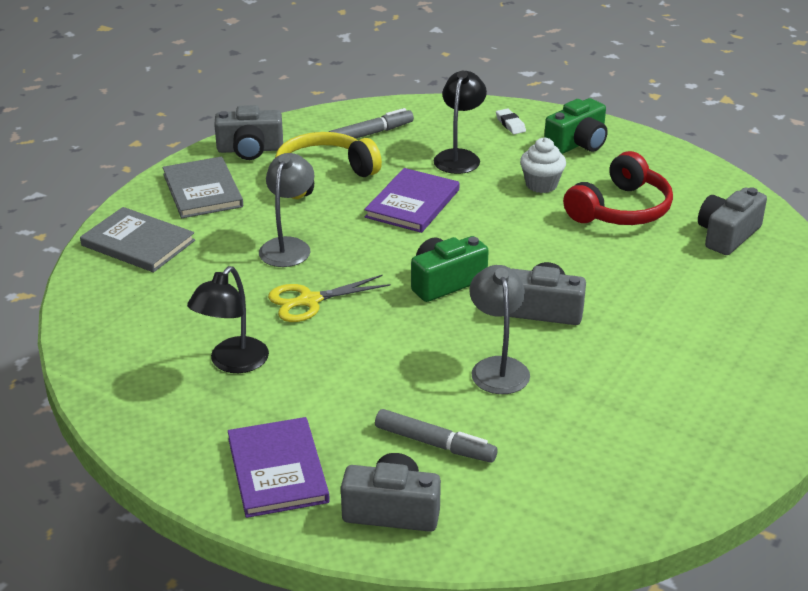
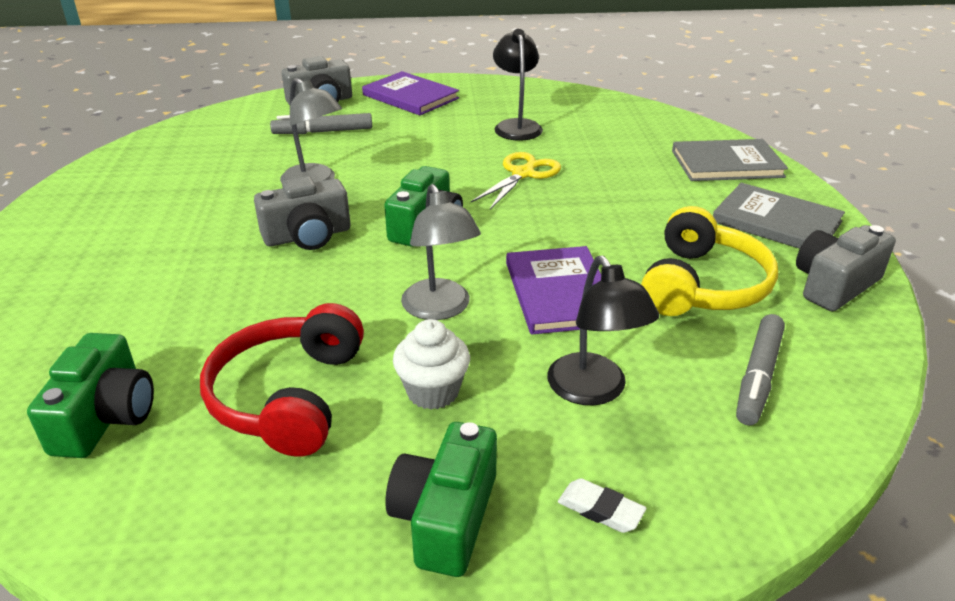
camera: 145 degrees right, 0 degrees up
grey lamp [259,153,314,267] -> grey lamp moved to [401,184,481,320]
grey camera [698,187,767,255] -> green camera [27,333,154,458]

